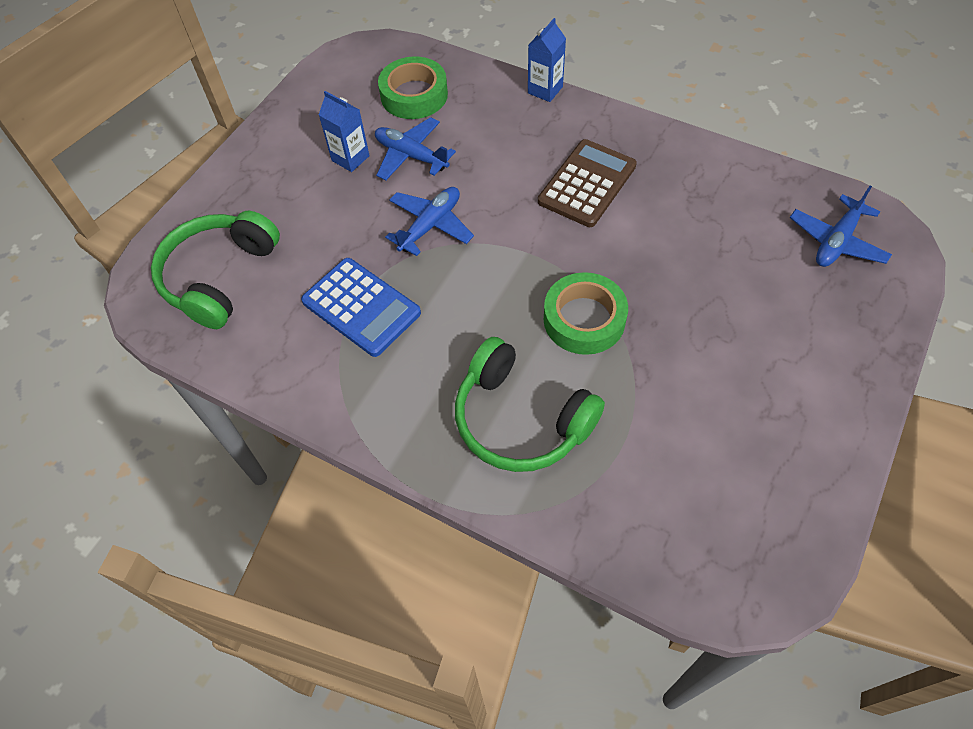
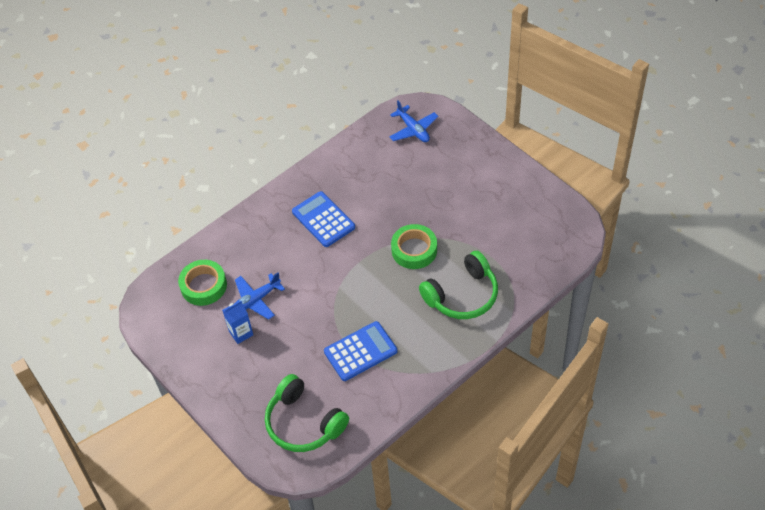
camera: 70 degrees left, 5 degrees down
blue plane [385,187,474,256] -> none
blue carton [528,18,566,102] -> none
brown calculator [538,139,637,227] -> blue calculator [292,191,355,247]

